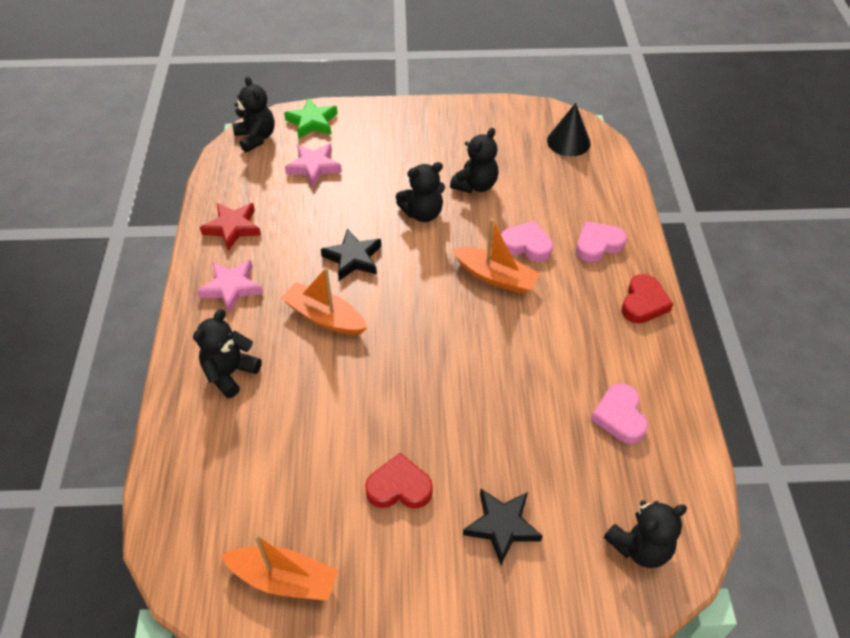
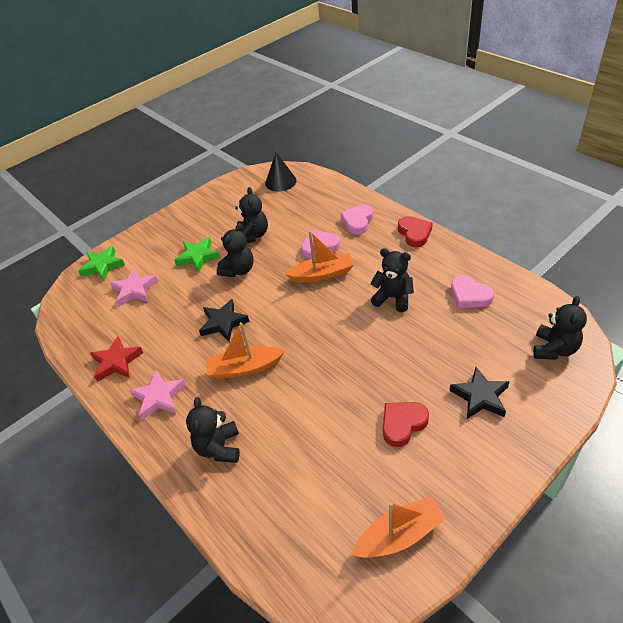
camera: 35 degrees left, 5 degrees down
black teddy bear [233,76,275,152] -> black teddy bear moved to [370,248,414,312]
none -> green star [174,237,220,273]

